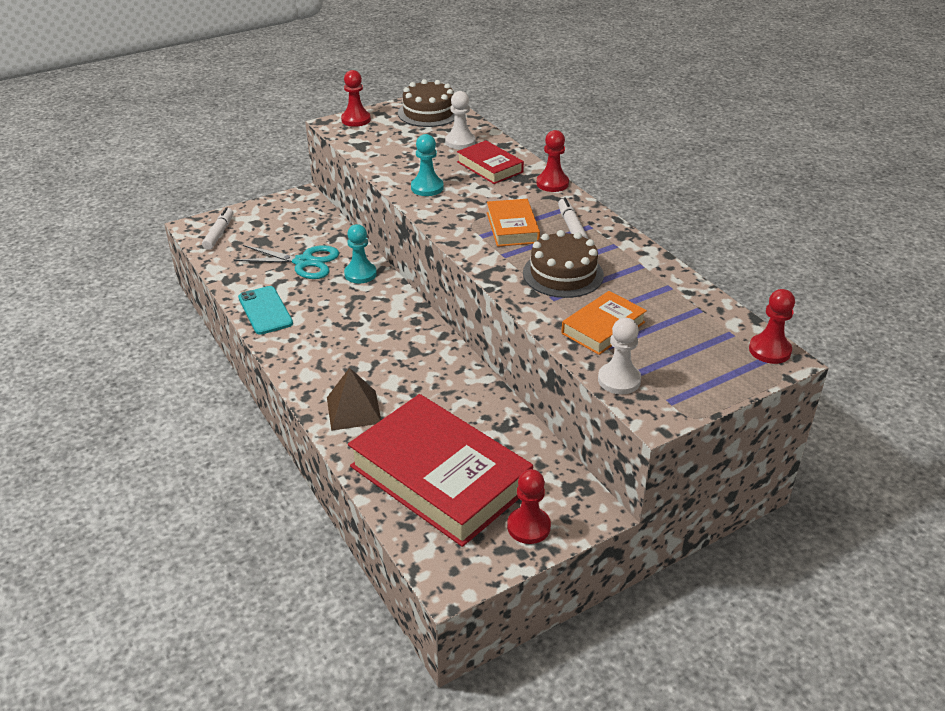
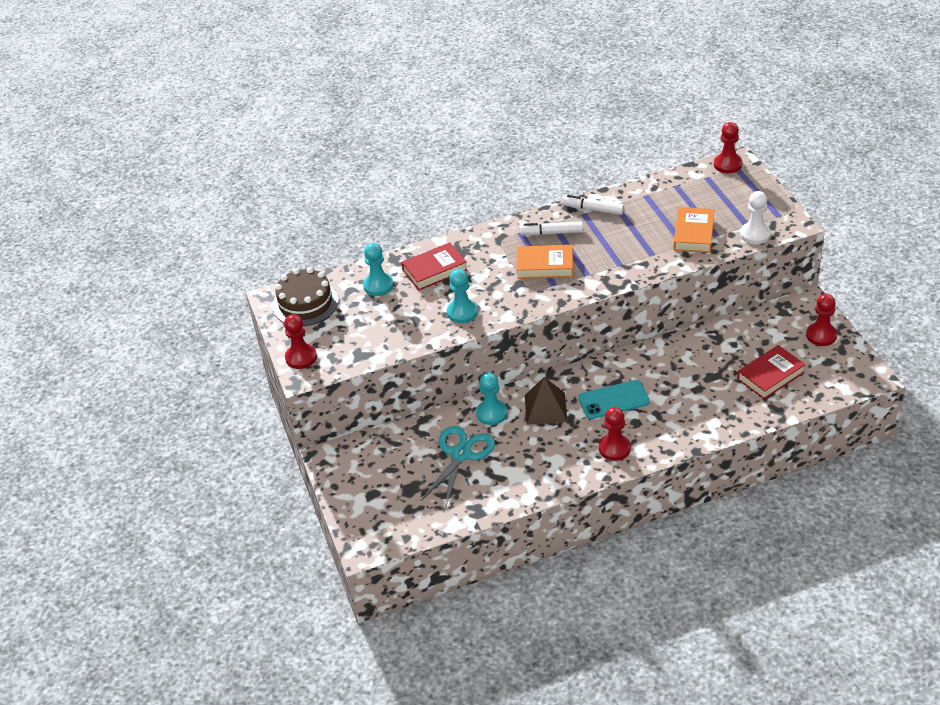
camera: 75 degrees left, 5 degrees up
white marker [202,207,233,250] -> white marker moved to [563,195,624,215]
turquoise phone [238,286,293,335] -> turquoise phone moved to [578,380,650,419]
brown pyramid [327,368,381,431] -> brown pyramid moved to [525,377,568,425]
red book [348,394,533,547] -> red book [737,345,806,399], size x0.49
white pawn [445,91,476,149] -> turquoise pawn [363,243,394,296]
brown cake [523,230,604,298] -> none
red pawn [536,130,569,192] -> red pawn moved to [599,407,631,461]
orange book [561,291,647,355] -> orange book turned 45 degrees clockwise [674,207,714,253]

